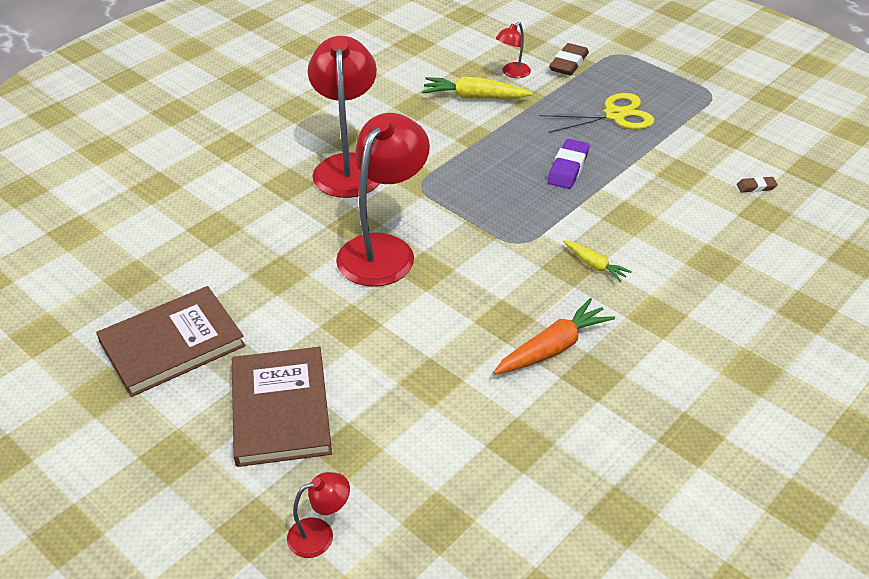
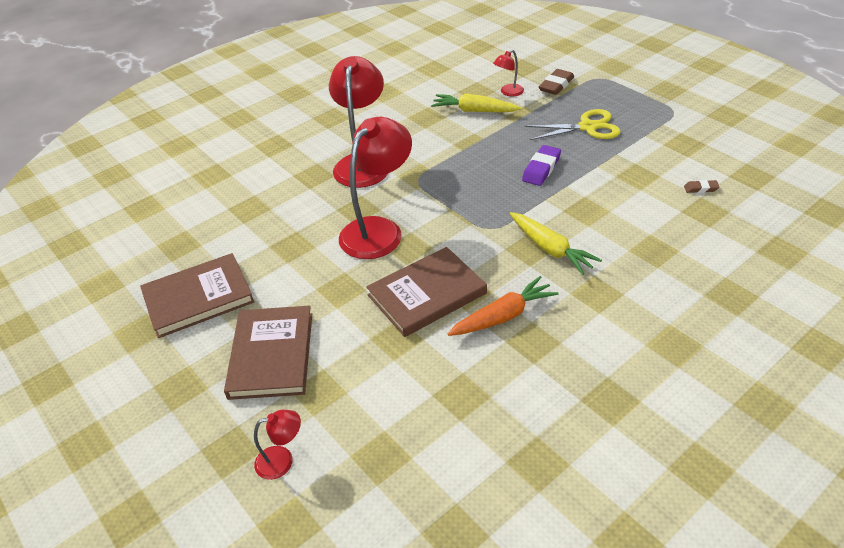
camera: 10 degrees right, 0 degrees up
yellow carrot [563,240,632,282] -> yellow carrot [510,212,602,275], size x1.71
none -> brown book [366,247,487,337]

